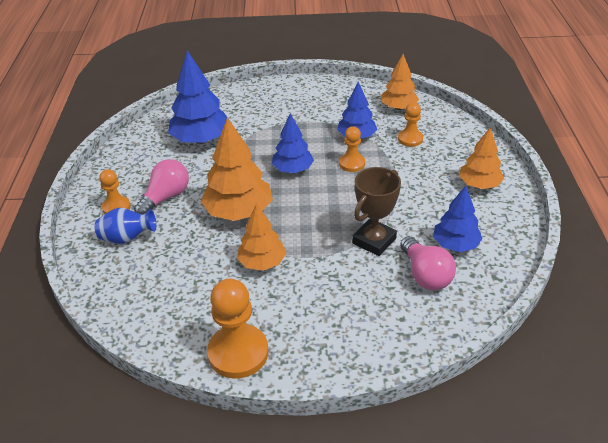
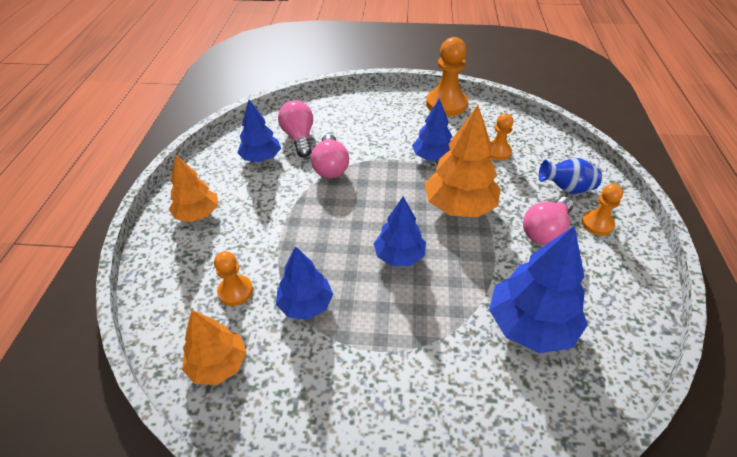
camera: 175 degrees left, 5 degrees up
orange tree [237,204,286,271] -> blue tree [412,98,453,161]
orange pawn [339,126,365,172] -> orange pawn moved to [489,113,514,160]
brown trophy [352,167,401,256] -> pink light bulb [311,134,349,178]

